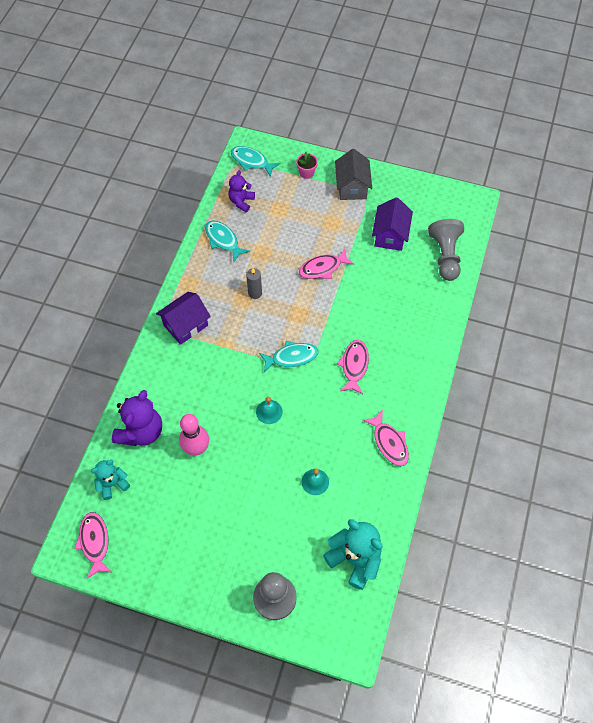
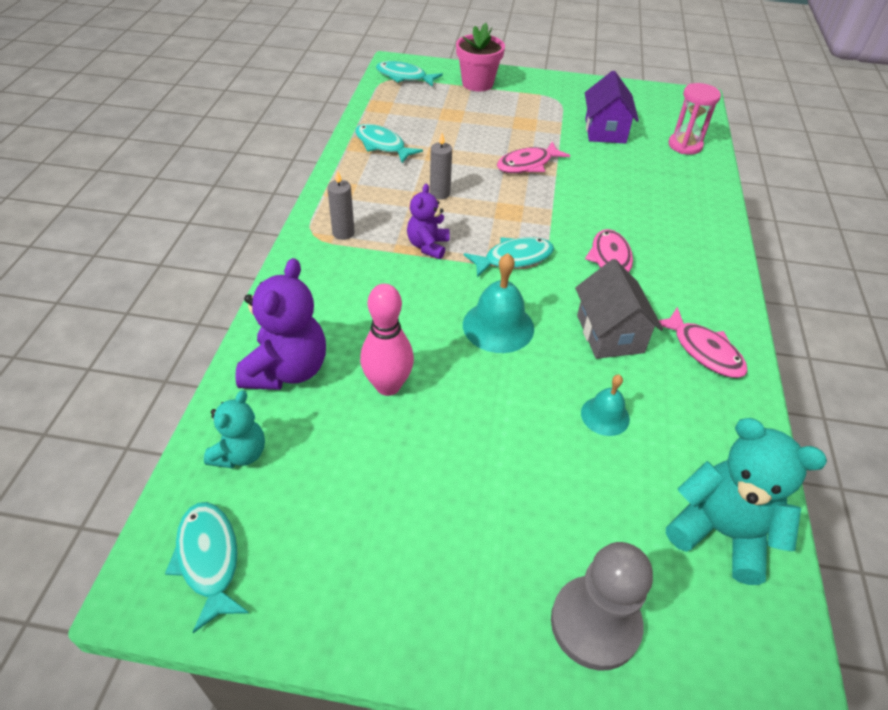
camera: 10 degrees left, 15 degrees down
pink fish [74,512,112,579] -> turquoise fish [165,502,249,633]
turquoise teddy bear [91,460,130,500] -> turquoise teddy bear turned 150 degrees clockwise [204,390,265,468]
purple house [156,292,211,345] -> grey candle [327,170,355,240]
purple teddy bear [228,170,255,212] -> purple teddy bear moved to [407,184,450,259]
turquoise bell [256,396,283,424] -> turquoise bell [463,253,534,353], size x1.64
pink flower pot [296,152,318,179] -> pink flower pot [456,23,505,91], size x1.72
grey house [335,149,372,200] -> grey house moved to [575,259,663,359]
grey pawn [428,219,464,281] -> pink hourglass [668,83,721,155]

